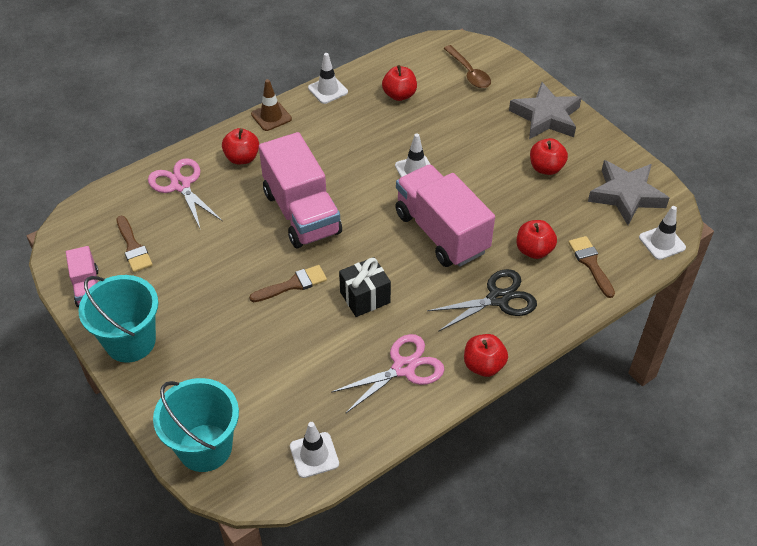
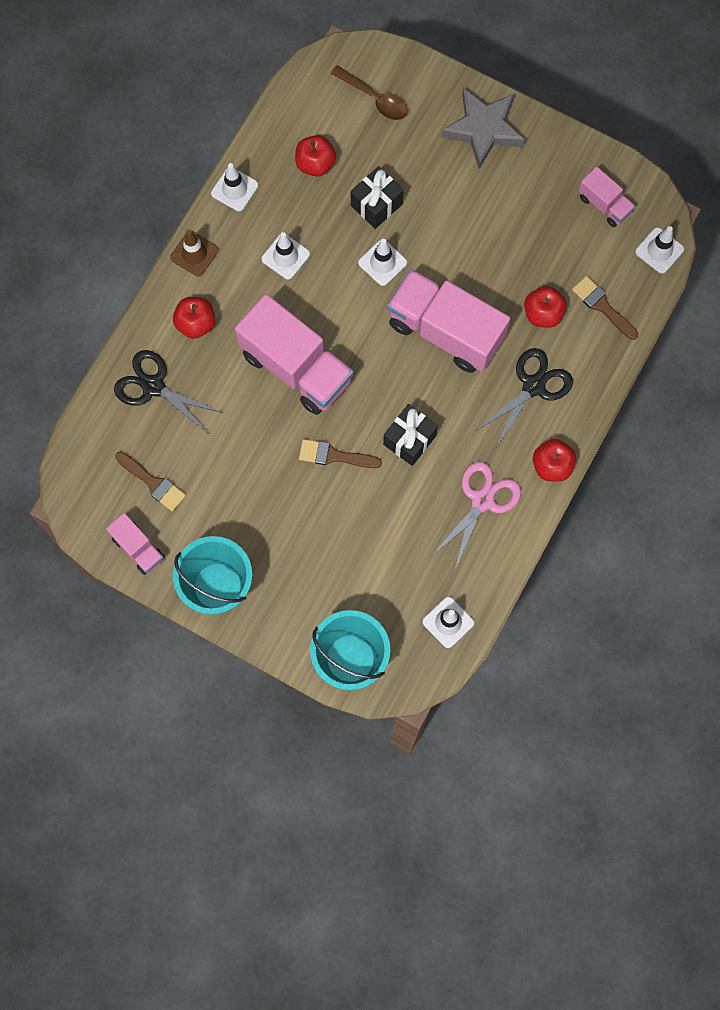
camera: 25 degrees left, 25 degrees up
pink scissors [148,158,222,230] -> black scissors [114,350,223,433]
brown brush [249,265,327,302] -> brown brush turned 120 degrees counterclockwise [299,439,382,468]
red apple [530,138,568,175] -> none
grey star [588,160,669,225] -> pink truck [578,167,635,227]
none -> white traffic cone [261,232,310,280]
none -> black gift [351,166,404,229]

